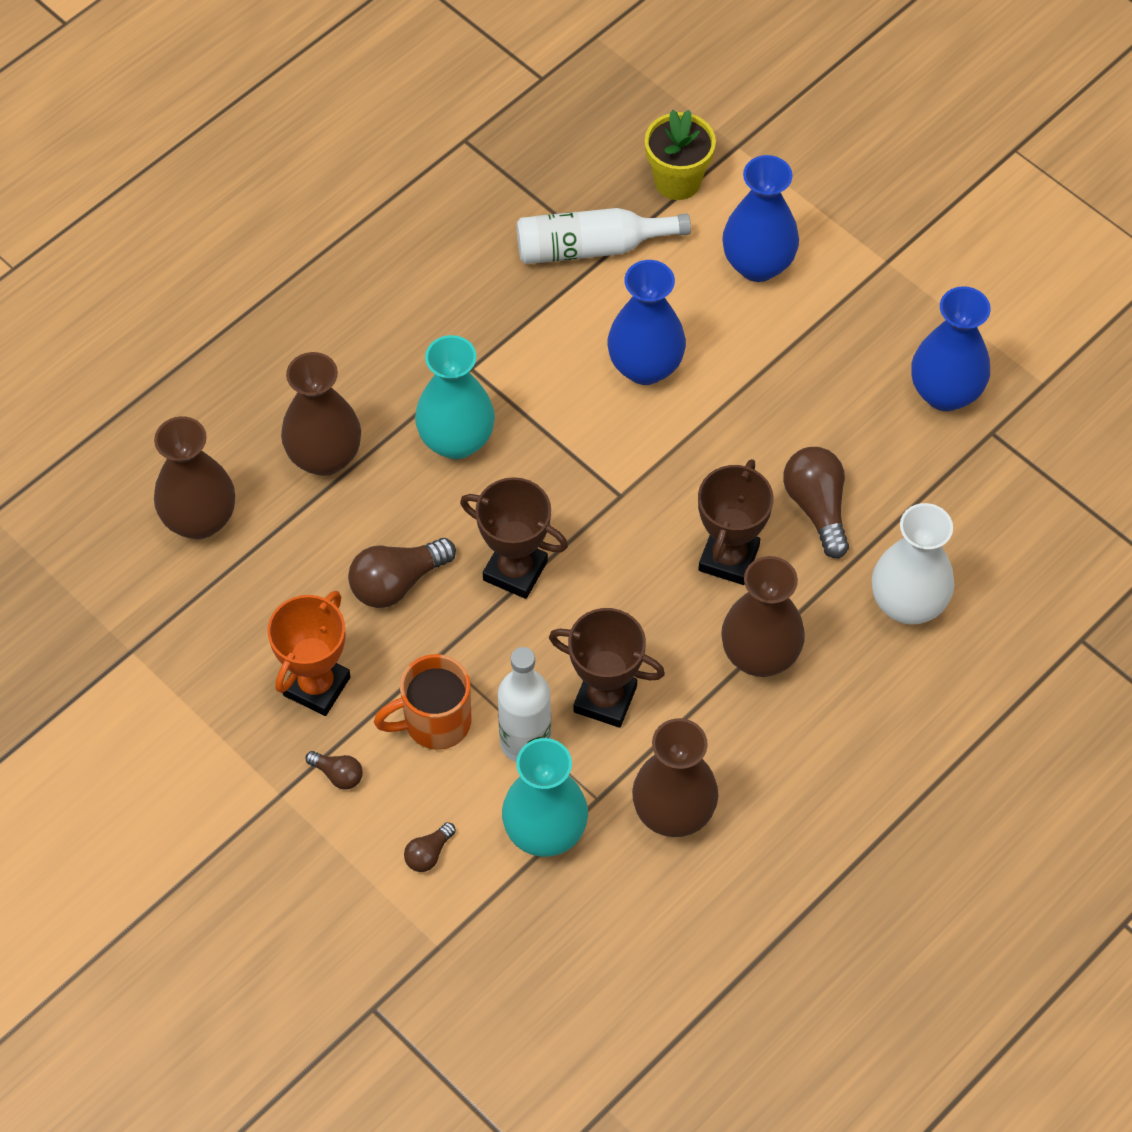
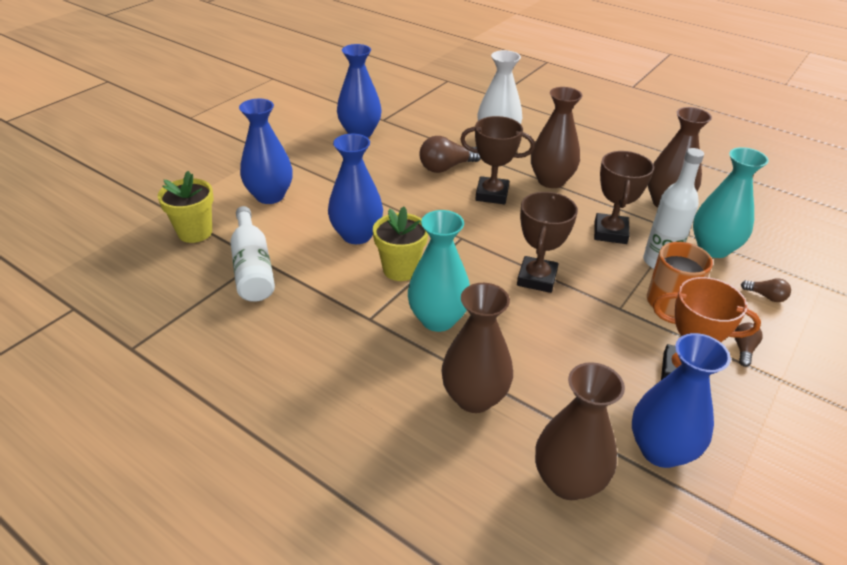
camera: 100 degrees left, 20 degrees down
brown light bulb [348,538,456,608] -> none
none -> yellow flower pot [373,206,428,281]
none -> blue vase [632,333,731,468]

